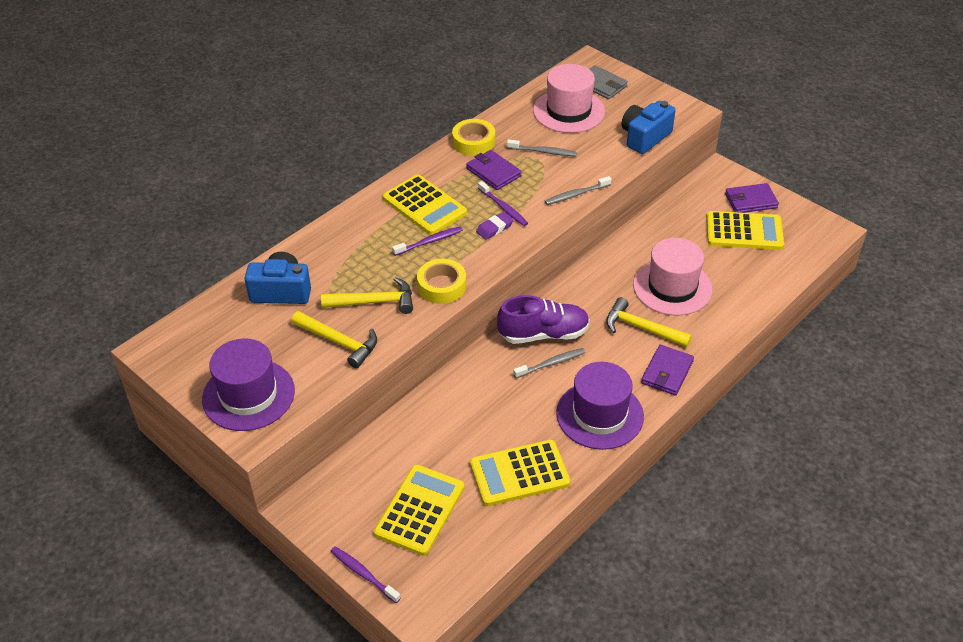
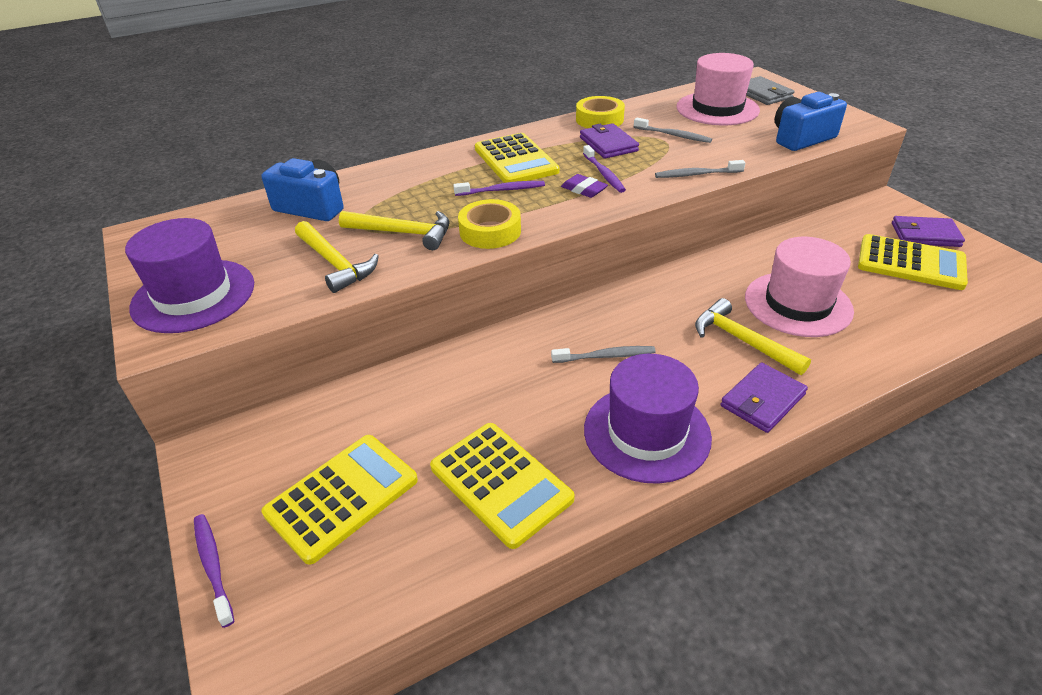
camera: 20 degrees right, 5 degrees down
yellow calculator [470,440,570,506] -> yellow calculator turned 135 degrees counterclockwise [430,423,575,549]
purple eraser [476,212,514,240] -> purple eraser turned 60 degrees clockwise [561,174,608,198]
purple shoe [497,295,590,344] -> none

